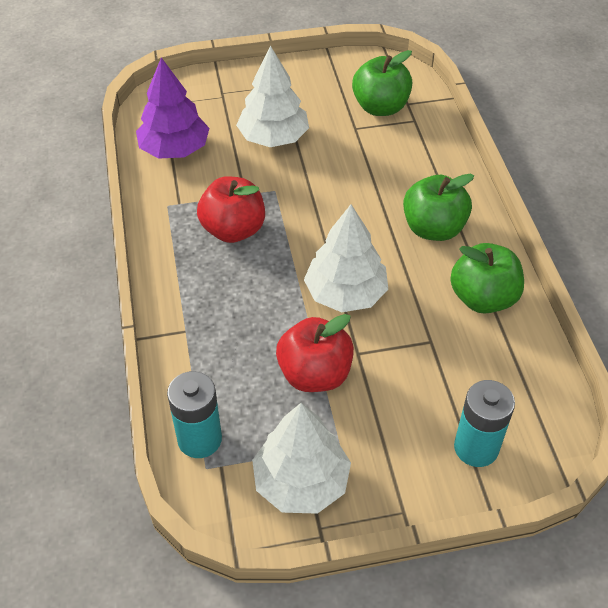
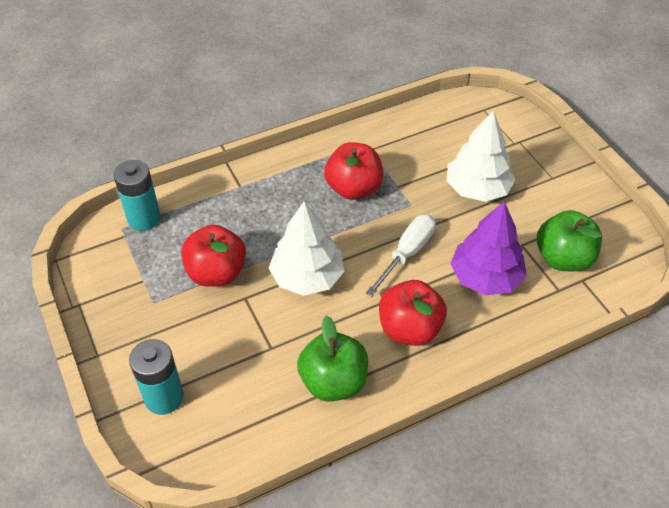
camera: 75 degrees right, 0 degrees up
purple tree [136,58,210,159] -> purple tree moved to [451,202,527,296]
white tree [252,403,351,514] -> none
green apple [403,174,474,241] -> red apple [379,280,447,346]
none -> white screwdriver [366,215,436,297]

